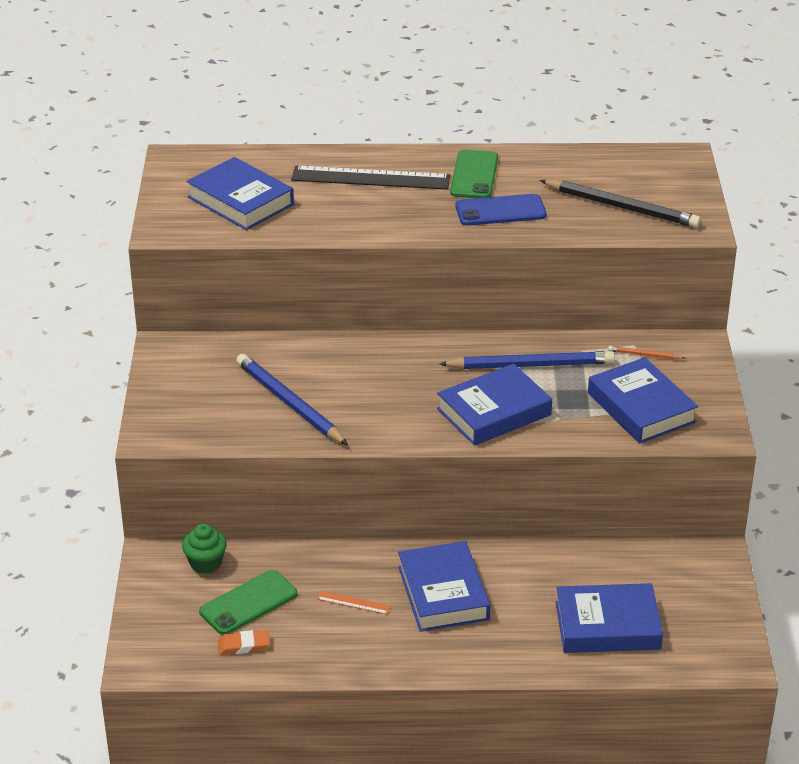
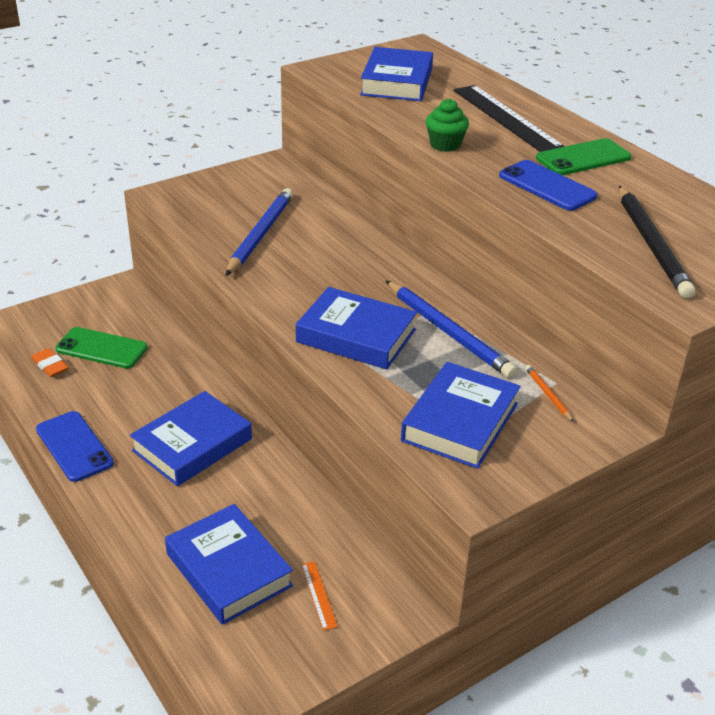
camera: 55 degrees right, 0 degrees up
green cupcake [182,524,227,574] -> green cupcake moved to [426,99,469,152]
orange ruler [317,591,391,614] -> orange ruler moved to [301,561,338,631]
none -> blue phone [36,411,114,482]

